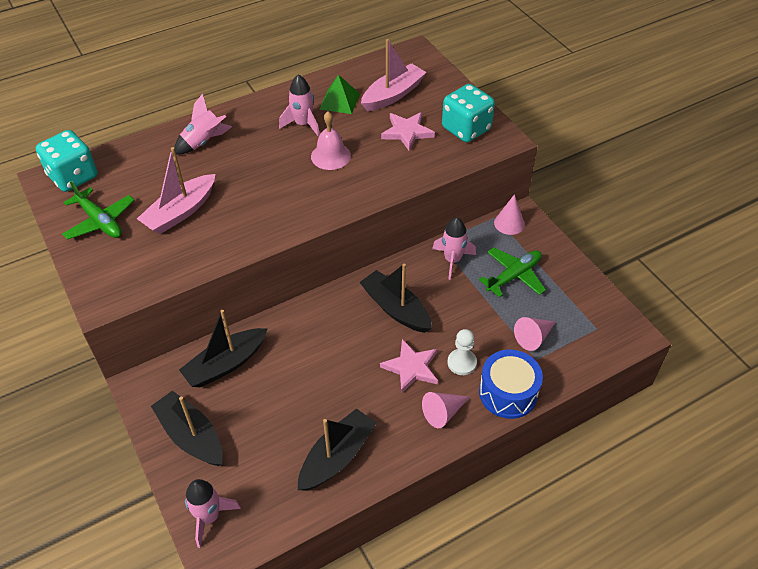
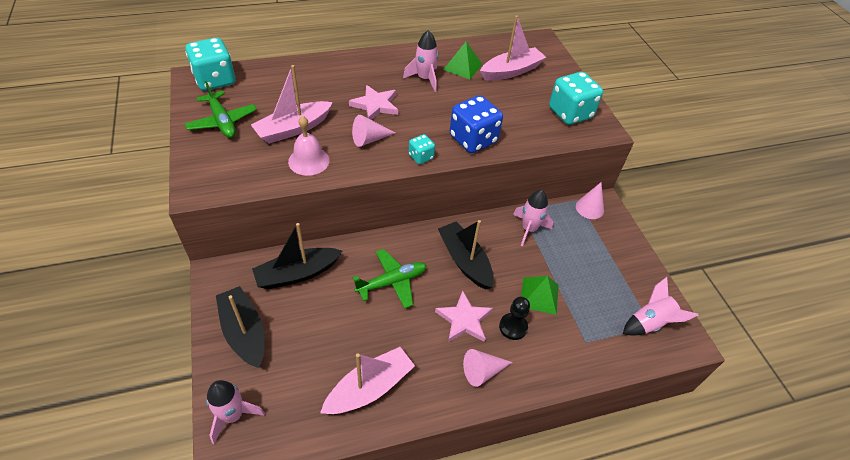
camera: 10 degrees right, 0 degrees up
pink rocket [174,94,232,154] -> pink rocket moved to [623,277,699,336]
black boat [298,408,376,491] -> pink boat [320,347,415,414]
pink bell [311,111,351,170] -> pink bell moved to [288,116,330,176]
pink star [381,112,435,151] -> pink star moved to [349,85,398,120]
white pawn [448,329,477,375] -> black pawn [499,297,530,340]
green plane [479,247,546,297] -> green plane moved to [353,249,427,309]
blue drum [479,350,543,419] -> none
pink cone [514,317,556,351] -> pink cone moved to [352,115,396,147]
none -> turquoise dice [409,134,435,164]
none -> blue dice [450,95,503,153]
none -> green pyramid [521,276,559,315]

